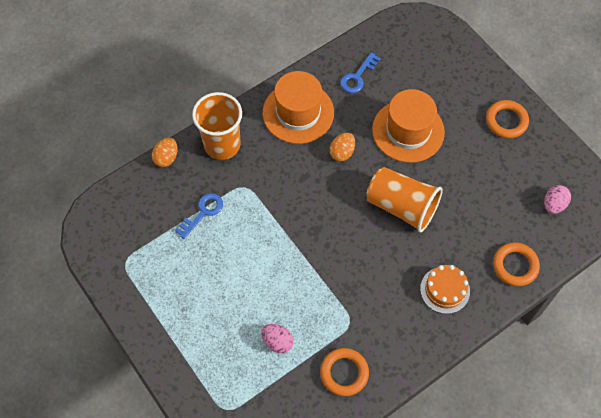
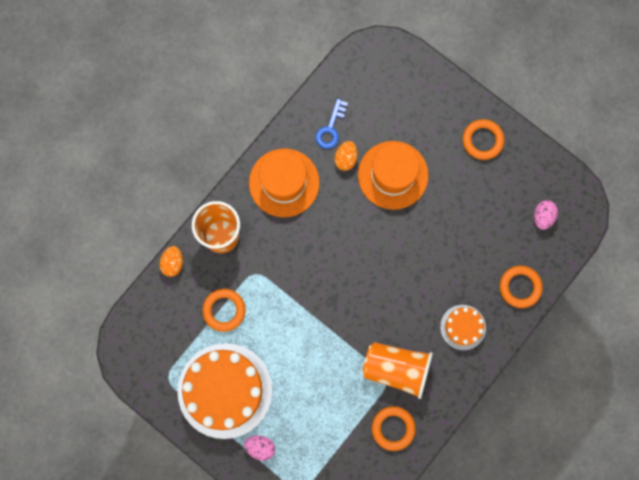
camera: 15 degrees left, 15 degrees up
blue key [175,193,223,239] -> orange ring [202,289,246,332]
pink egg [261,324,294,353] -> pink egg moved to [244,436,275,461]
orange egg [329,133,355,162] -> orange egg moved to [334,141,358,171]
orange cup [366,167,443,232] -> orange cup moved to [362,342,433,399]
none -> orange cake [178,343,272,439]

